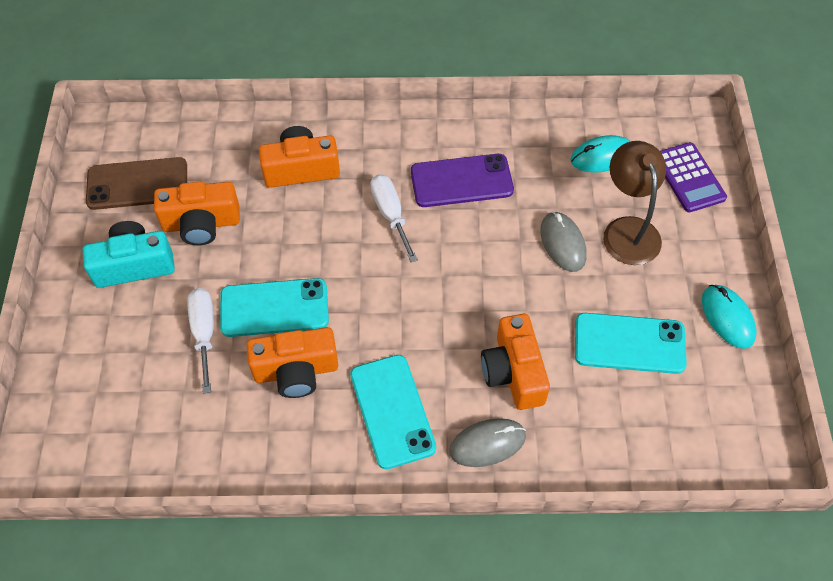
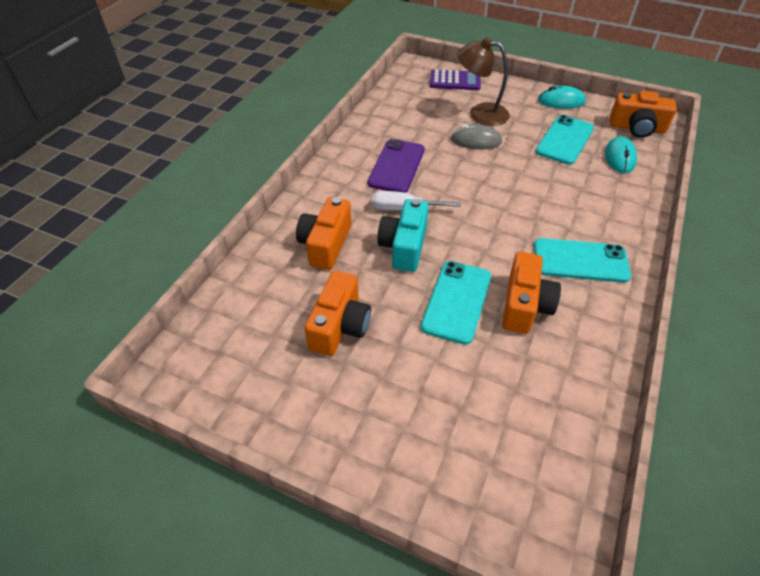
camera: 65 degrees left, 10 degrees down
turquoise camera [83,221,175,288] -> turquoise camera moved to [377,199,429,272]
brown phone [86,157,187,210] -> none
white screwdriver [187,288,214,394] -> none
grey mouse [449,418,526,467] -> none
orange camera [481,314,550,410] -> orange camera moved to [610,90,677,138]
turquoise mouse [571,135,631,172] -> turquoise mouse moved to [605,136,637,173]

